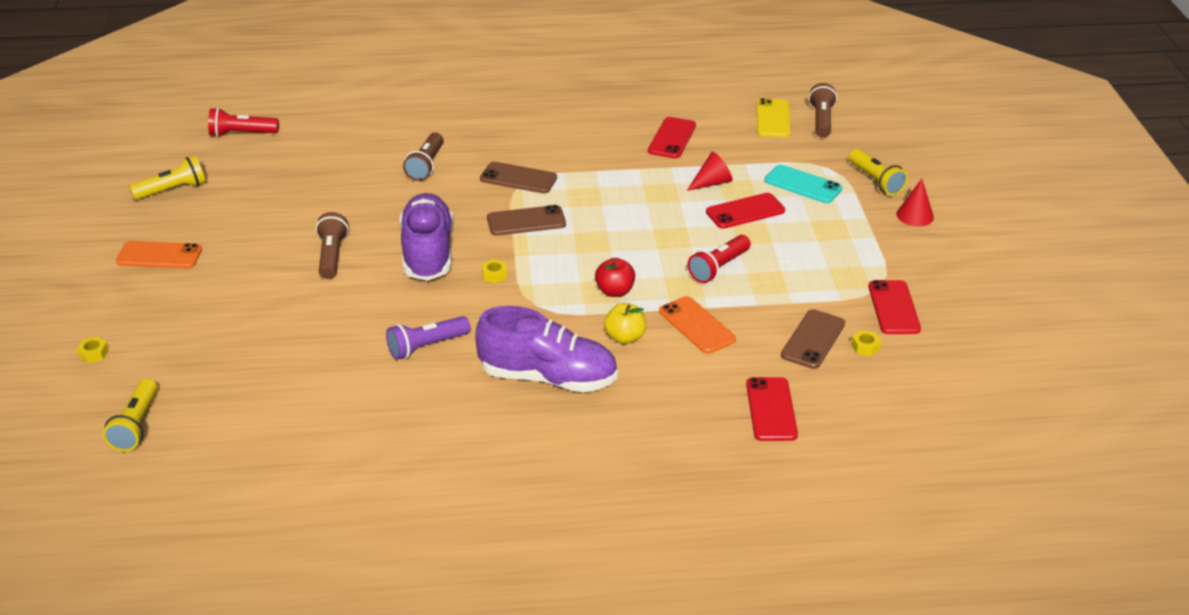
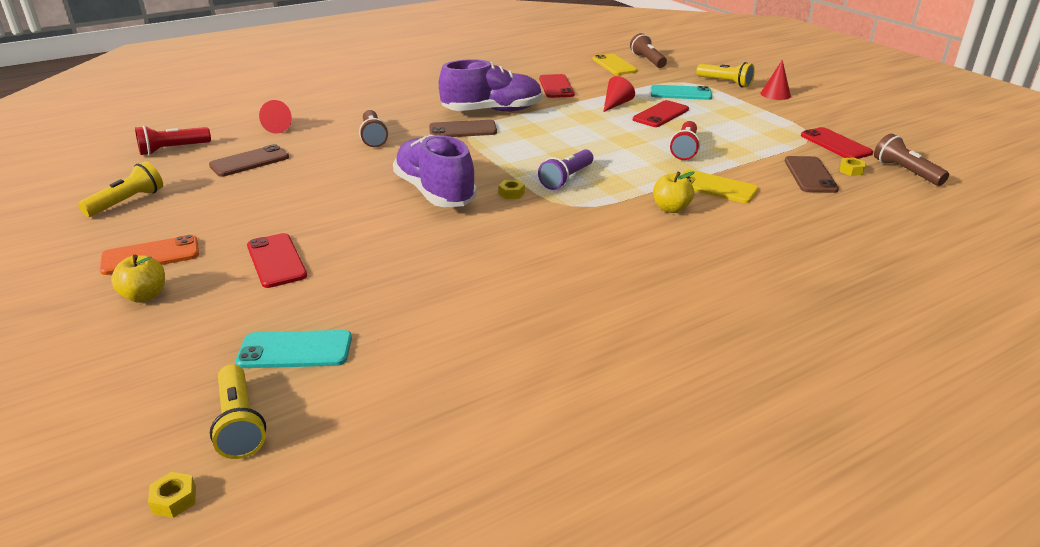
camera: 25 degrees left, 5 degrees down
yellow nut [77,336,109,363] -> yellow nut moved to [148,472,196,518]
brown flashlight [316,212,349,279] -> brown flashlight moved to [874,134,949,186]
purple flashlight [386,316,470,360] -> purple flashlight moved to [538,149,593,190]
purple shoe [476,306,618,392] -> purple shoe moved to [439,59,542,112]
brown phone [487,205,566,236] -> brown phone moved to [209,144,289,177]
red apple [595,258,635,297] -> none
orange phone [659,296,736,354] -> yellow phone [681,170,758,203]
red phone [746,377,798,441] -> red phone moved to [247,233,307,288]
none -> yellow apple [111,255,165,303]
none -> turquoise phone [235,330,352,368]
none -> red cone [259,100,292,134]

